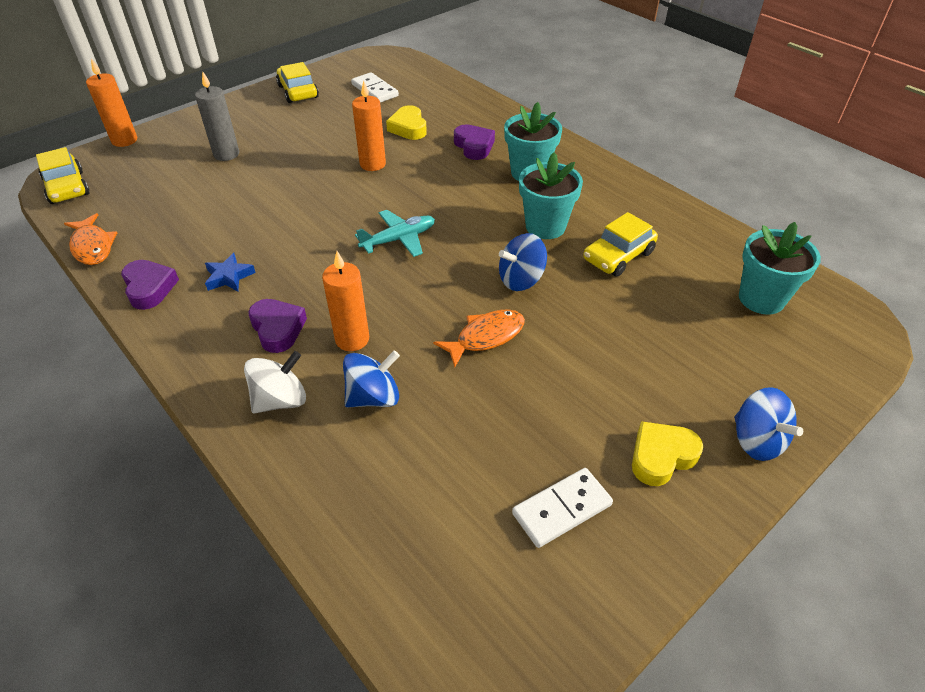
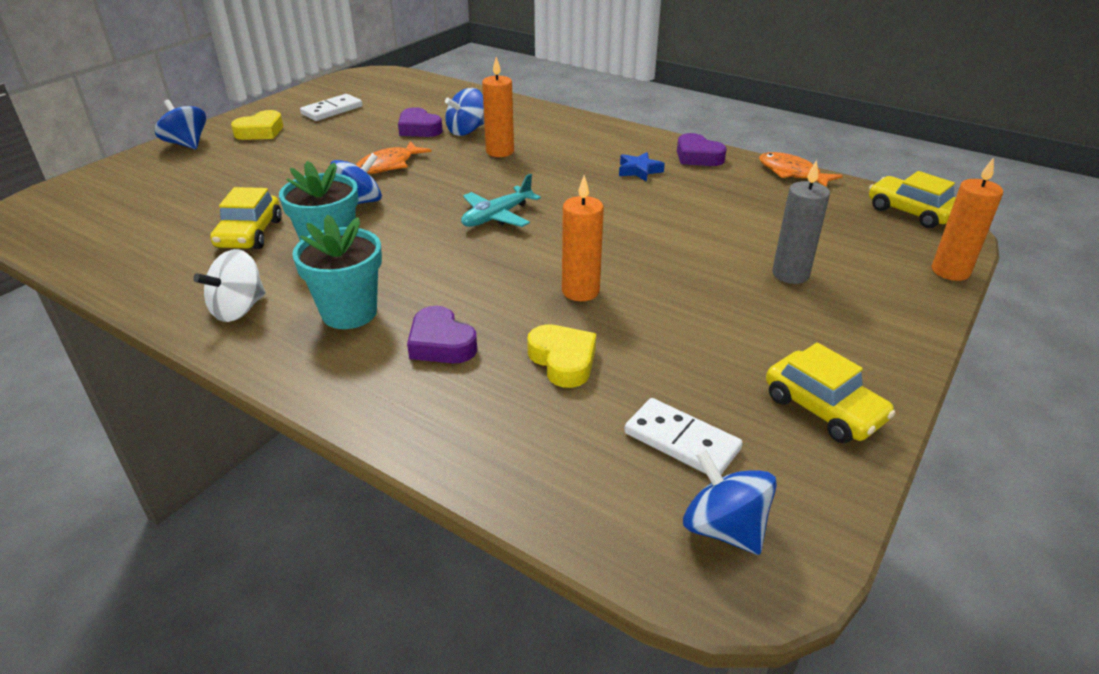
camera: 165 degrees right, 10 degrees down
white spinning top [244,351,306,414] -> white spinning top moved to [193,249,266,322]
purple heart [248,299,307,353] -> purple heart moved to [398,107,443,137]
yellow car [583,212,658,277] -> yellow car turned 150 degrees clockwise [210,187,282,249]
turquoise flower pot [739,222,821,315] -> none
none -> blue spinning top [683,450,777,555]

